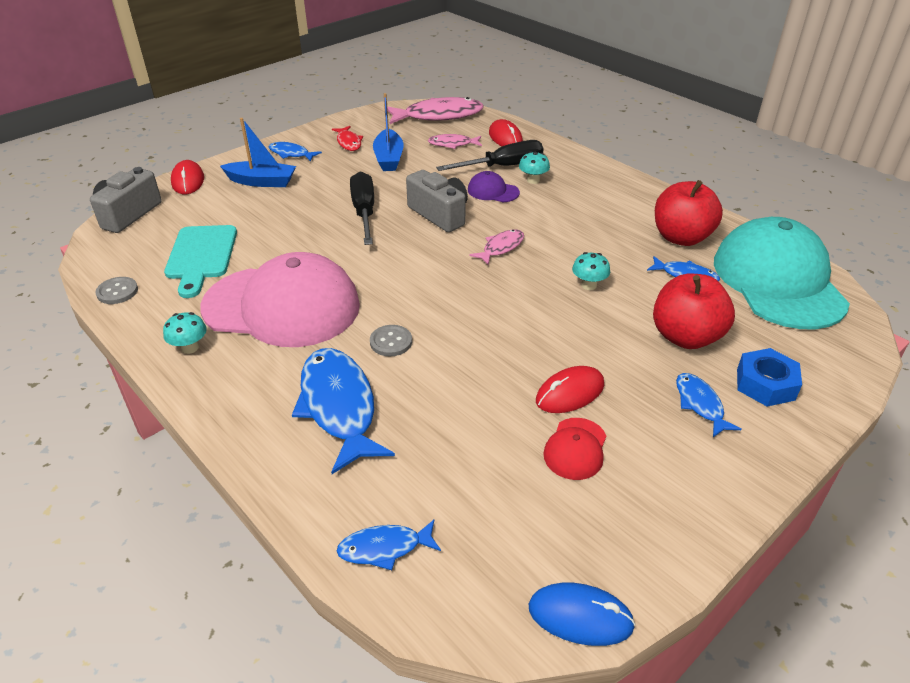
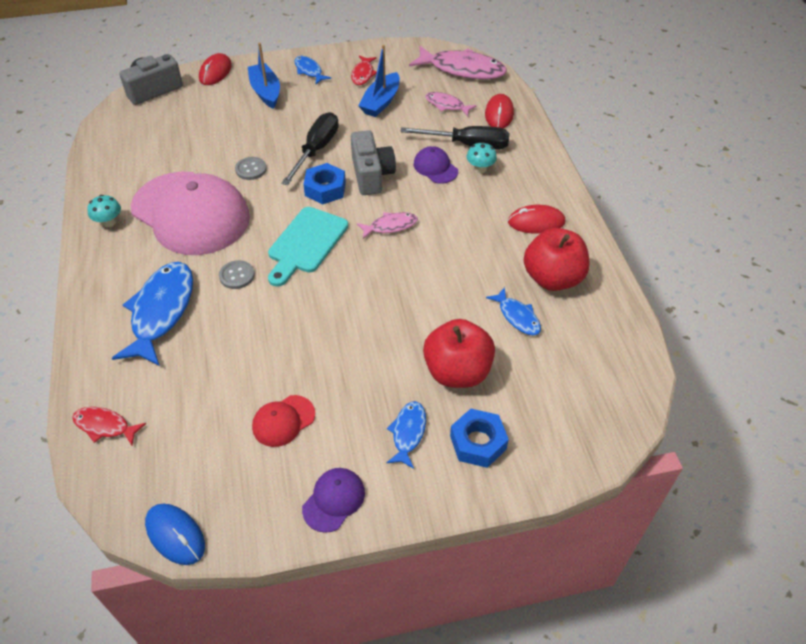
camera: 30 degrees right, 10 degrees up
grey button [95,277,138,304] -> grey button moved to [235,157,267,180]
turquoise cutting board [164,225,237,298] -> turquoise cutting board moved to [268,207,348,287]
blue boat [220,118,296,187] -> blue boat turned 150 degrees counterclockwise [248,42,280,109]
blue fish [336,520,441,570] -> red fish [72,407,146,445]
red mouse [536,366,604,413] -> red mouse moved to [508,205,565,234]
turquoise mushroom [572,252,610,290] -> none
turquoise cap [714,217,850,329] -> none
none -> purple cap [302,468,365,533]
none -> blue nut [303,163,346,204]

